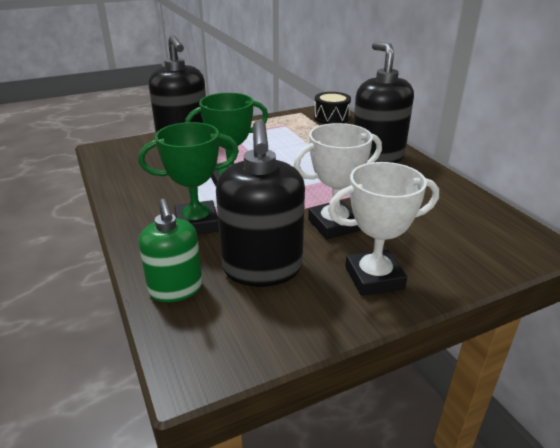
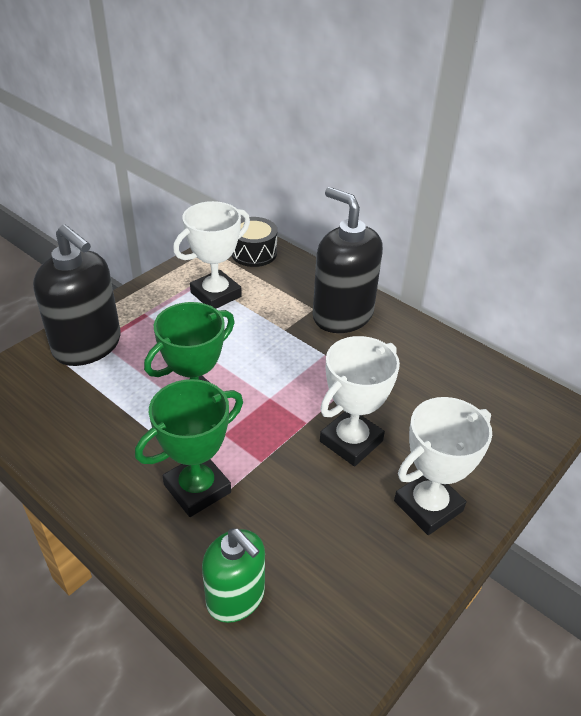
camera: 25 degrees left, 10 degrees up
black soap dispenser [216,120,305,287] -> none
none -> white trophy [173,201,250,309]

